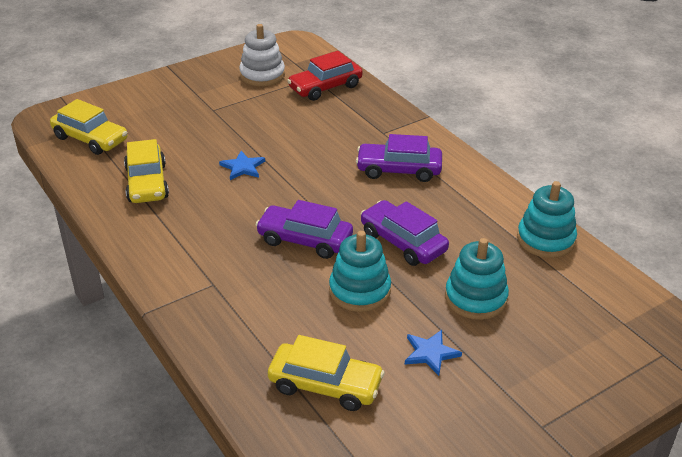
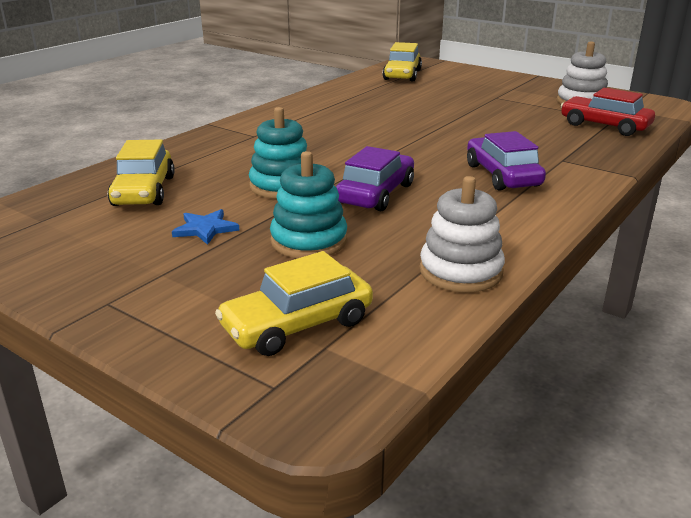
camera: 70 degrees right, 10 degrees down
yellow car [124,139,169,203] -> yellow car moved to [215,251,373,356]
blue star [219,151,265,180] -> none
purple car [255,200,353,259] -> none
turquoise stacking toy [517,181,577,258] -> white stacking toy [420,176,505,293]

